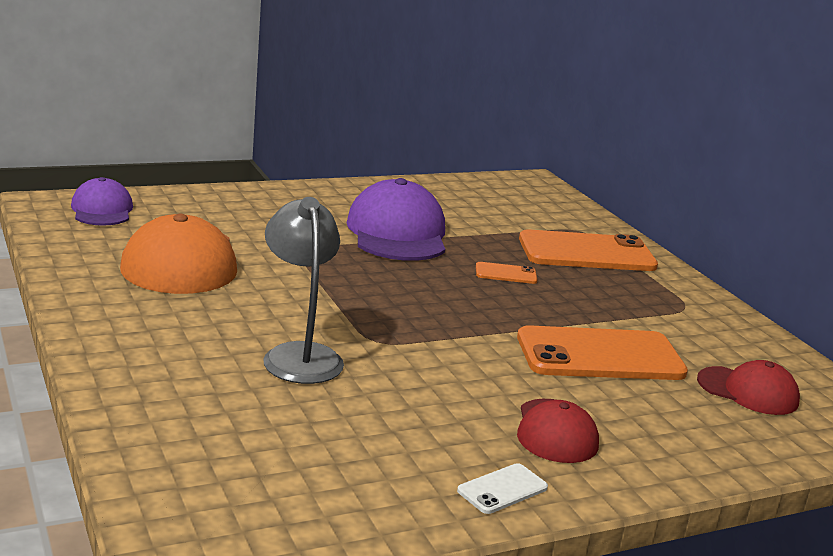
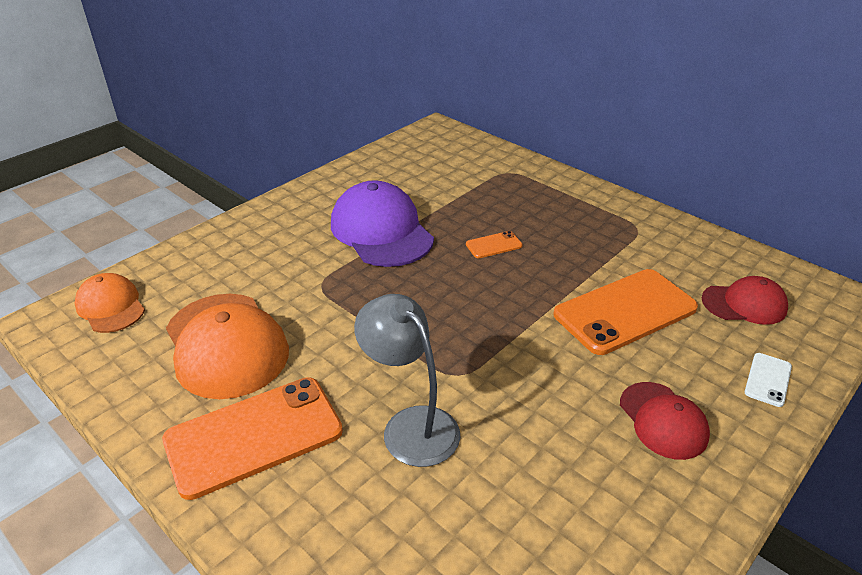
camera: 20 degrees left, 15 degrees up
purple cap [71,177,133,226] -> orange cap [75,273,145,333]
white phone [457,463,548,514] -> white phone moved to [745,353,792,407]
orange phone [519,229,658,271] -> orange phone moved to [162,377,343,500]

